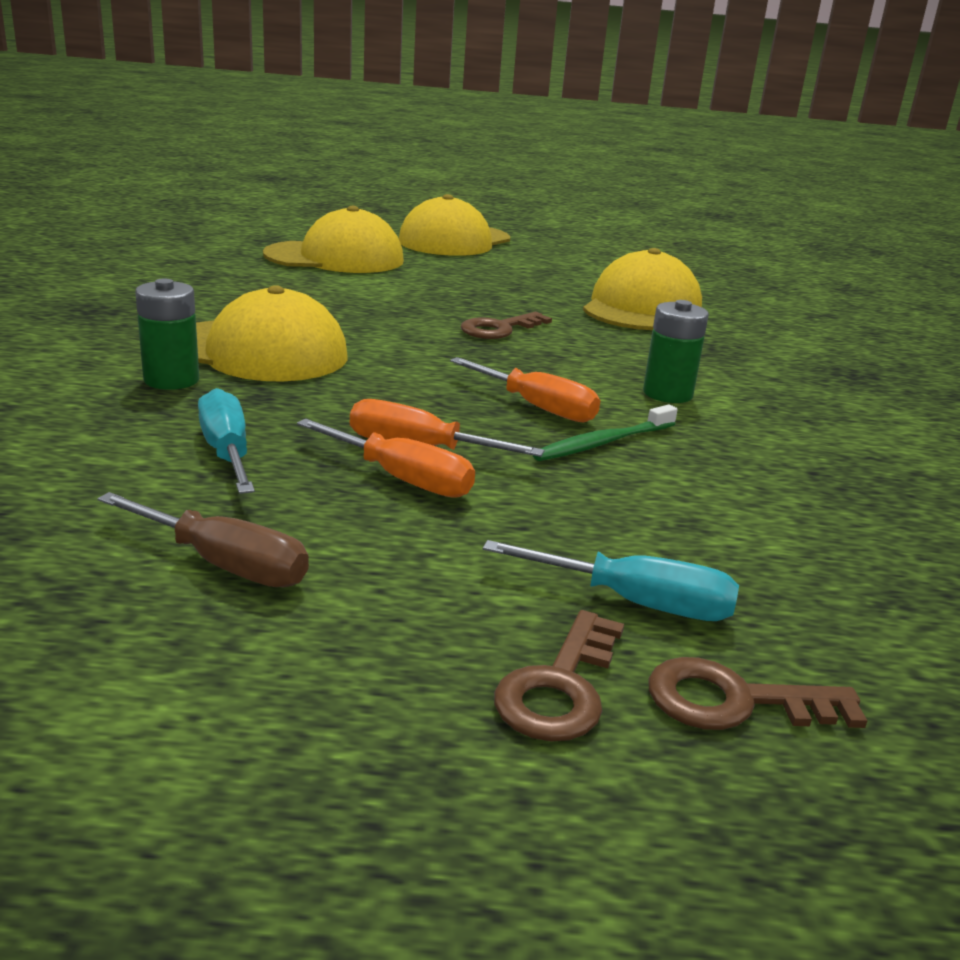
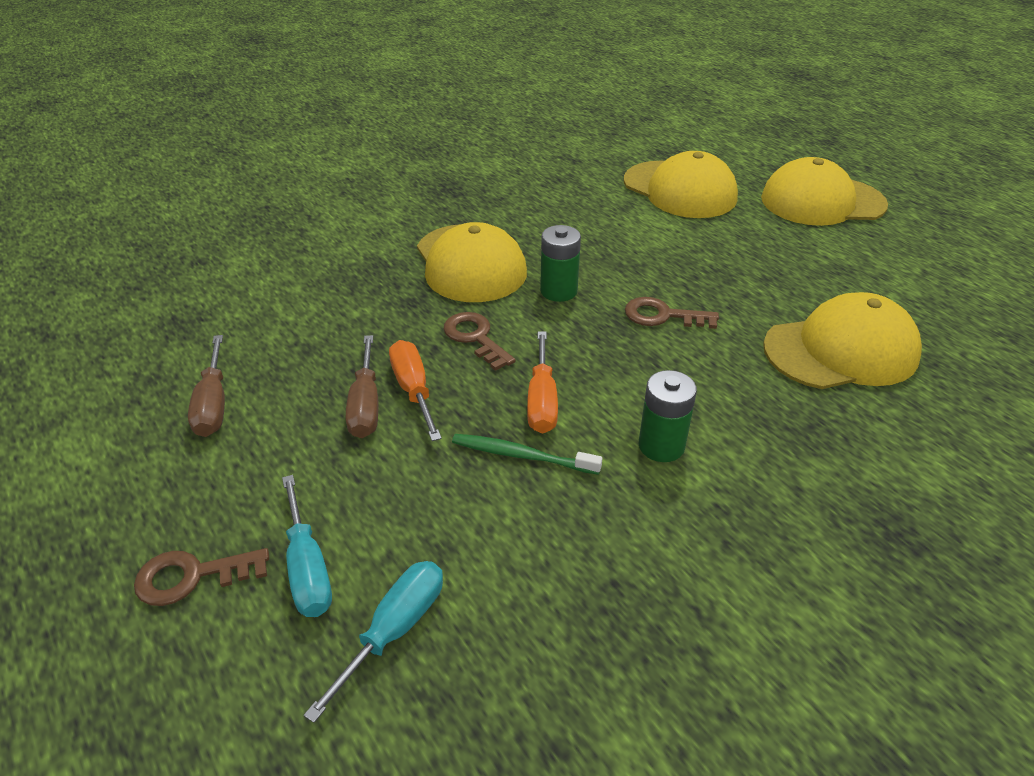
camera: 55 degrees right, 15 degrees up
green battery [135,279,199,390] -> green battery moved to [540,225,581,302]
turquoise screwdriver [198,388,255,494] -> turquoise screwdriver moved to [304,561,443,723]
orange screwdriver [297,419,475,498] -> brown screwdriver [346,335,378,438]
brown key [648,657,868,730] -> brown key moved to [444,312,516,371]

